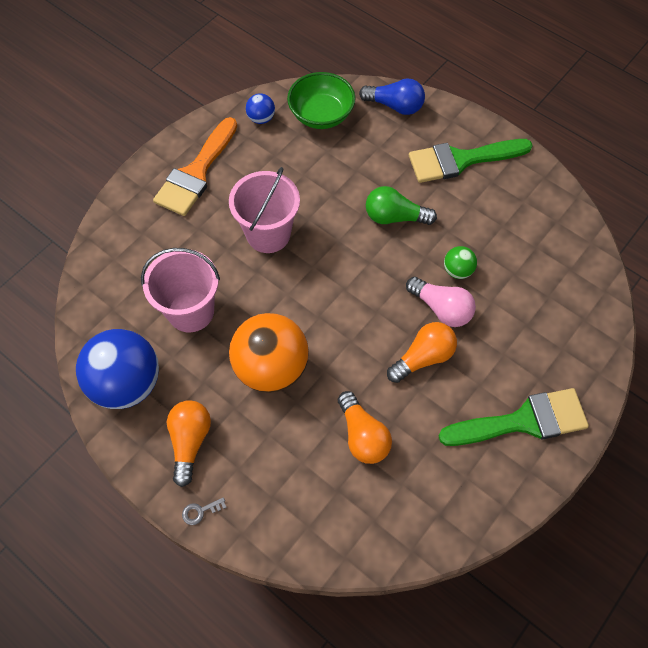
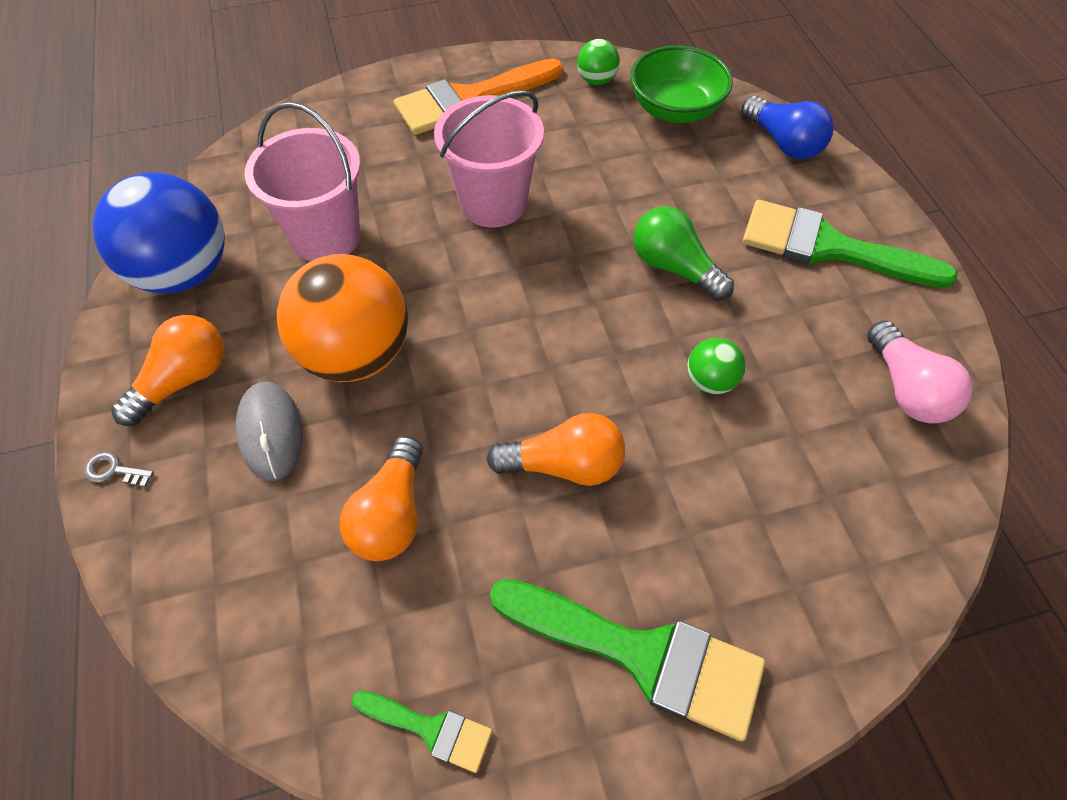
camera: 35 degrees right, 5 degrees down
blue ball [246,93,275,124] -> green ball [577,39,620,85]
pink light bulb [406,277,476,327] -> pink light bulb moved to [867,320,972,423]
none -> grey mouse [236,382,303,481]
none -> green brush [352,691,492,773]

